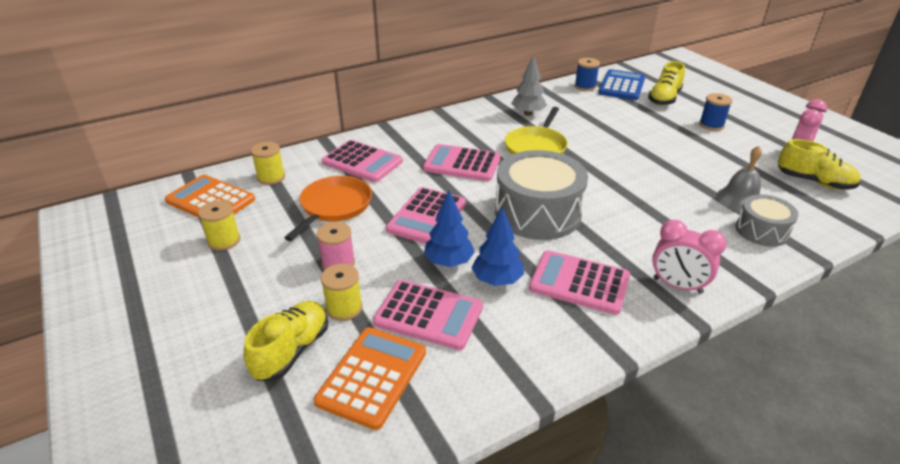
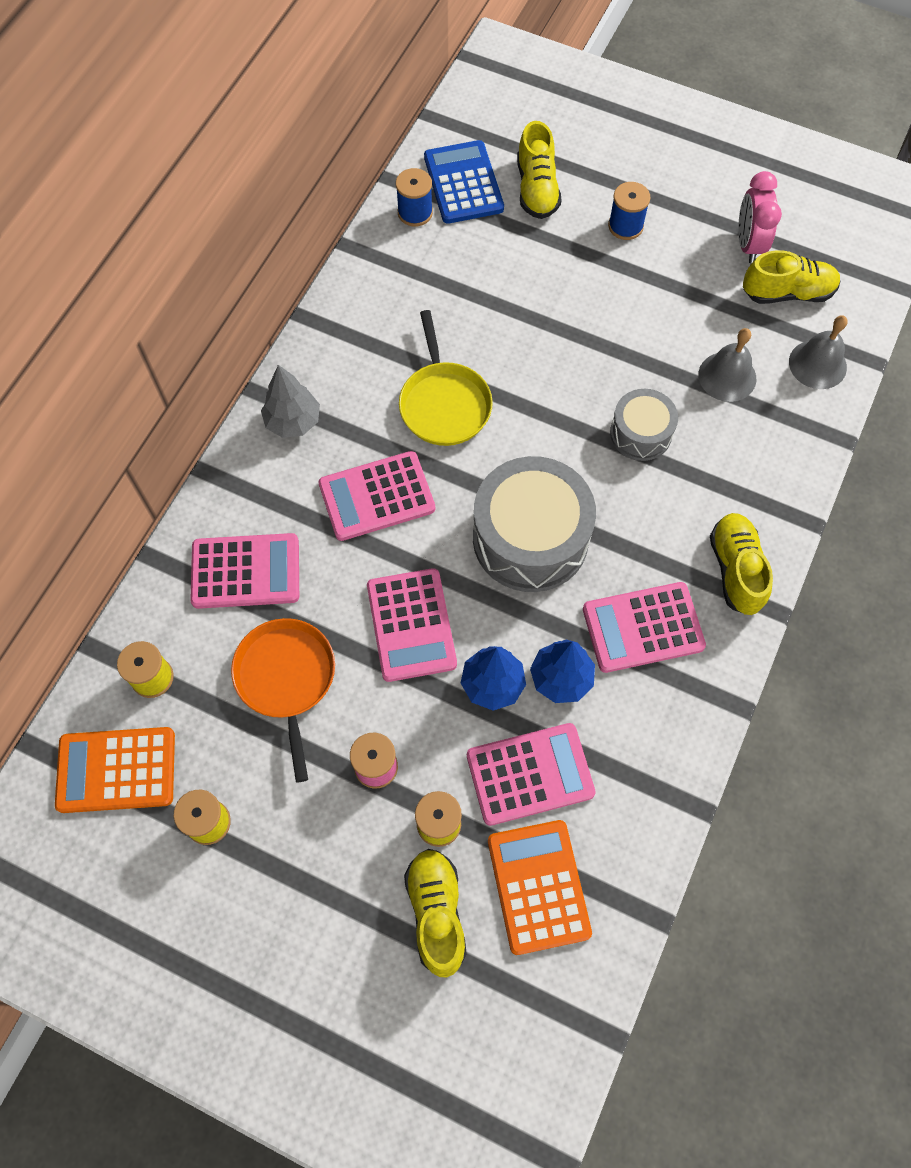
camera: 35 degrees left, 30 degrees up
grey tree [511,55,547,116] -> grey tree moved to [261,365,320,438]
pink clock [652,220,727,294] -> yellow shoe [710,513,773,615]
grey drum [735,194,799,247] -> grey drum moved to [610,389,678,461]
none -> grey bell [789,316,848,389]

